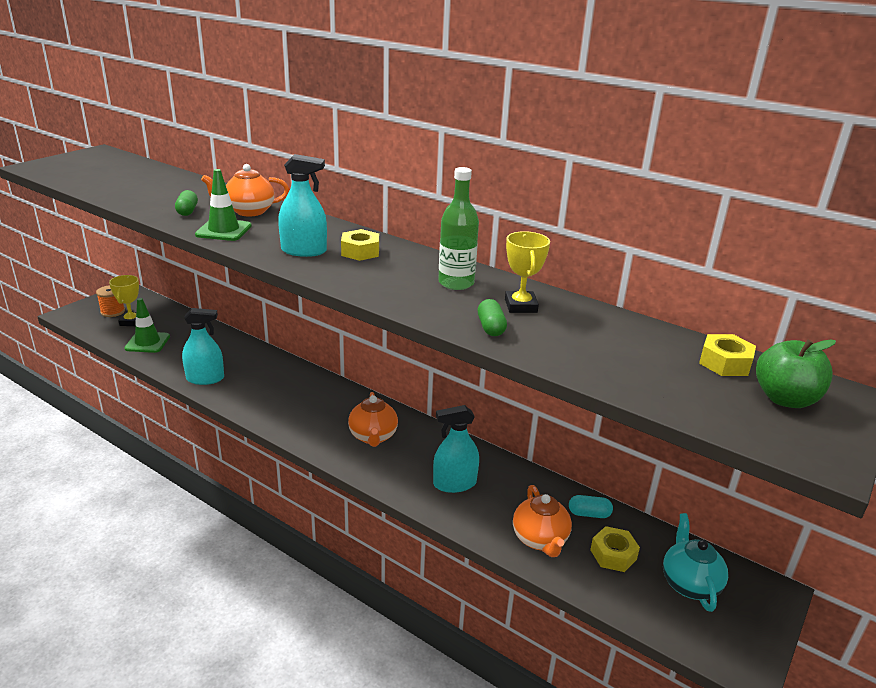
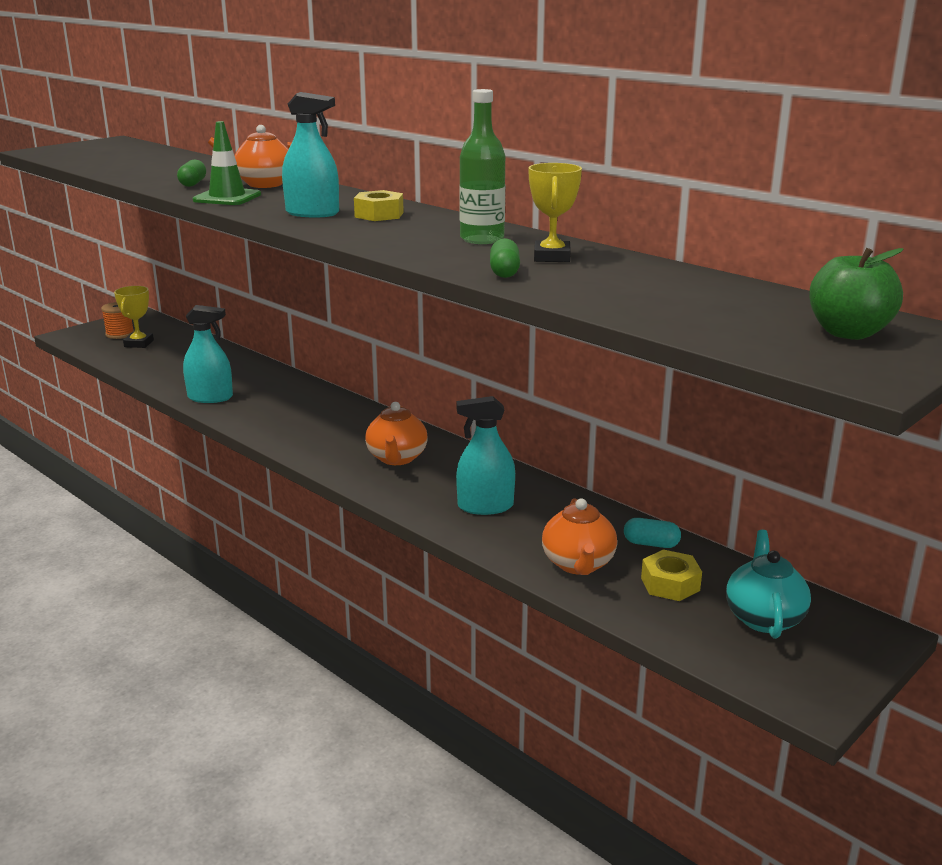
camera: 10 degrees right, 5 degrees down
green traffic cone [124,298,170,353] -> none
yellow nut [699,334,756,376] -> none

